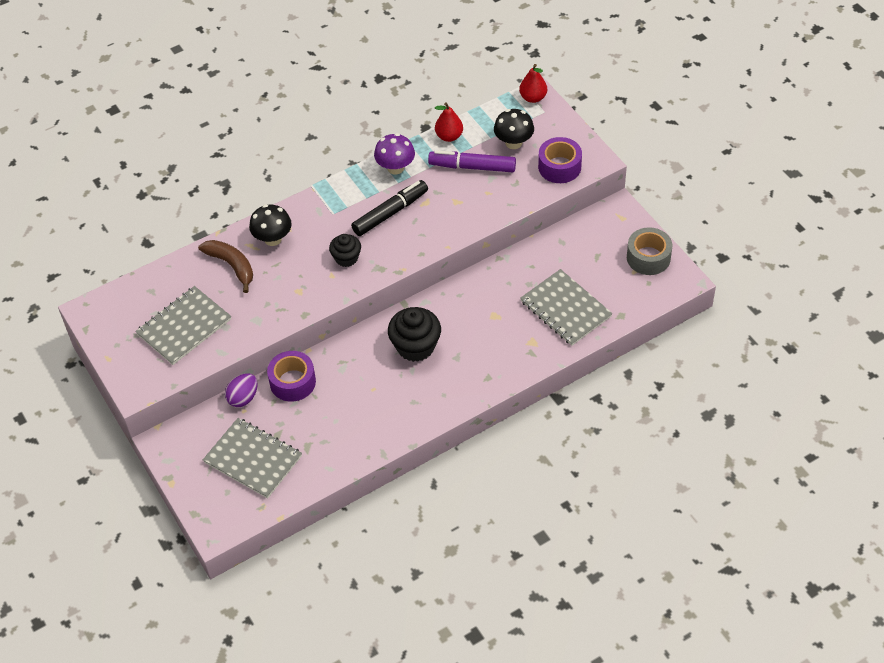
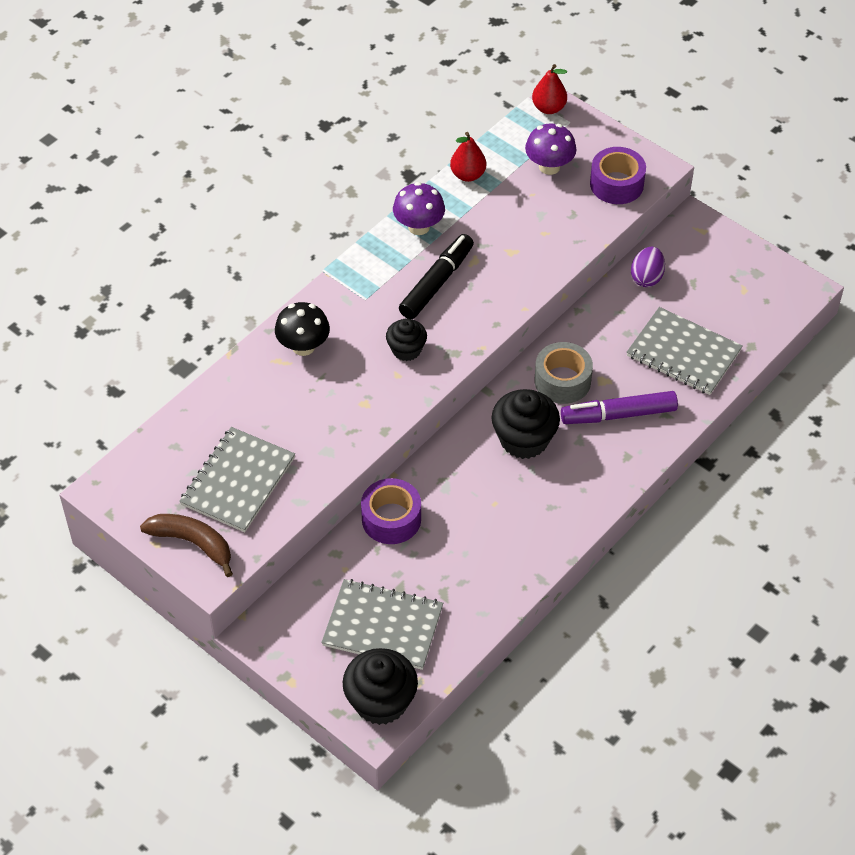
camera: 20 degrees left, 0 degrees up
brown banana [198,240,253,293] -> brown banana moved to [140,514,233,577]
purple egg [225,373,258,407] -> purple egg moved to [631,247,665,287]
purple marker [428,150,516,172] -> purple marker moved to [561,391,678,424]
black mushroom [494,109,534,149] -> purple mushroom [525,124,577,175]
grey tape [627,227,672,275] -> grey tape moved to [535,342,593,404]
none -> black cupcake [343,648,418,725]

